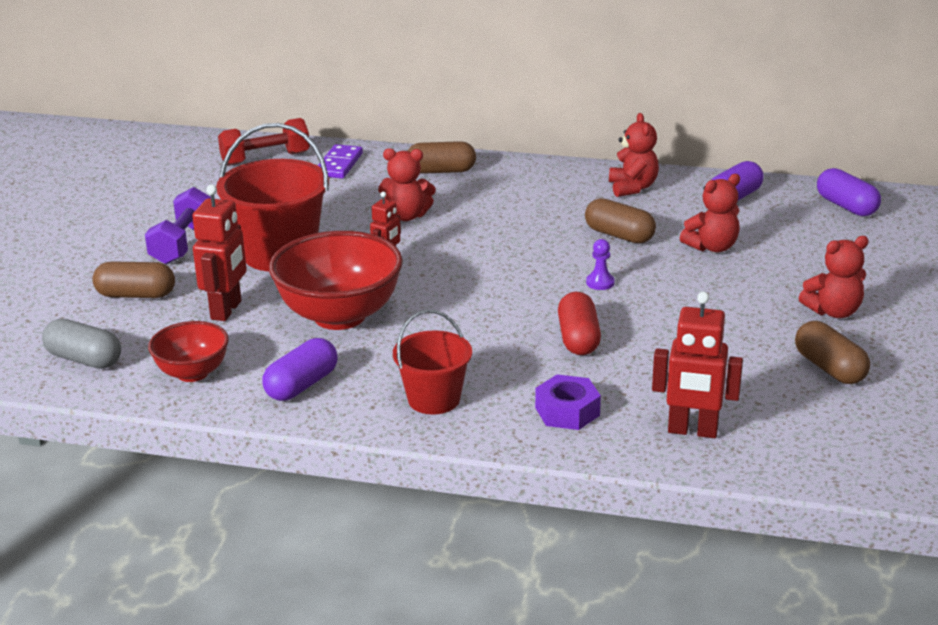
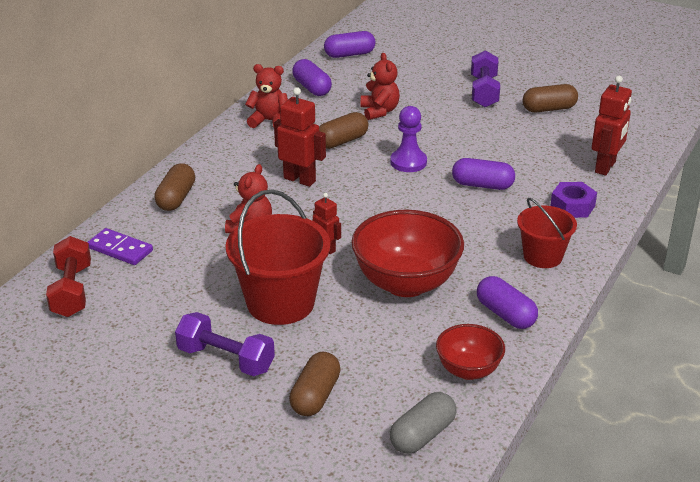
camera: 75 degrees left, 5 degrees up
red robot [192,185,247,321] -> red robot moved to [274,87,326,187]
red capsule [558,292,601,355] -> purple capsule [452,158,515,190]
purple pawn [586,239,615,290] -> purple pawn [390,106,427,172], size x1.73
red teddy bear [799,236,869,318] -> purple dumbbell [471,50,500,107]

